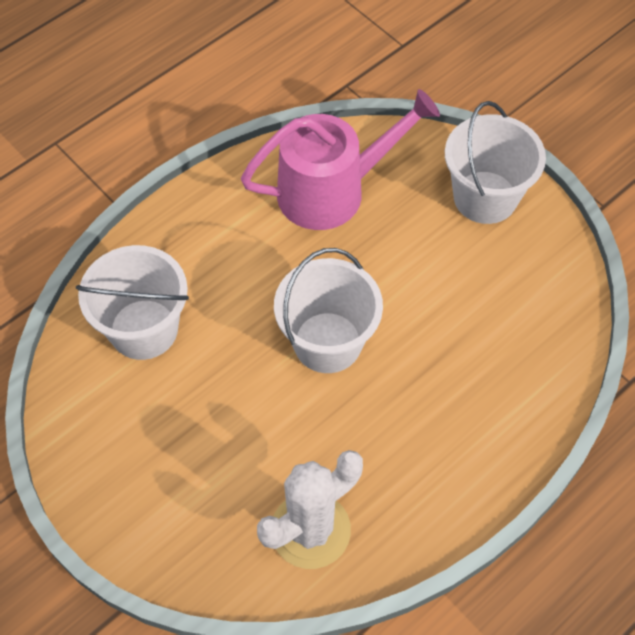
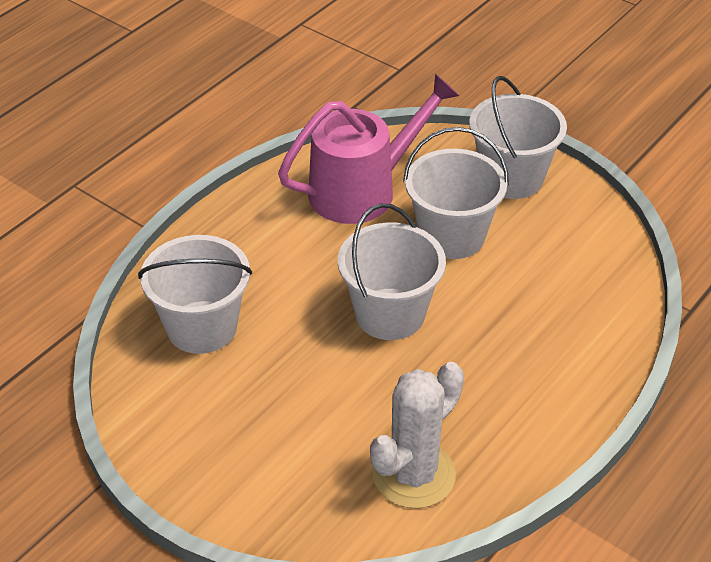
camera: 10 degrees left, 15 degrees down
none -> white bucket [403,127,509,259]

